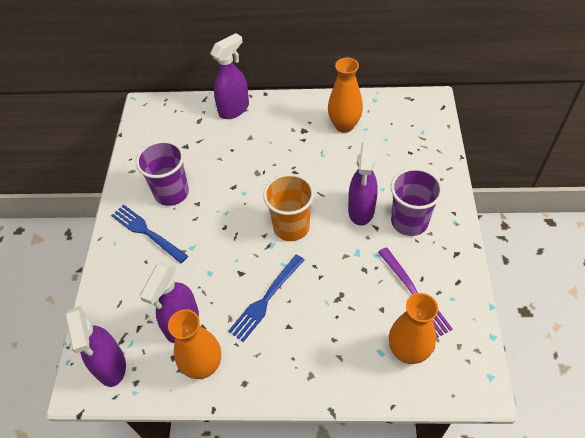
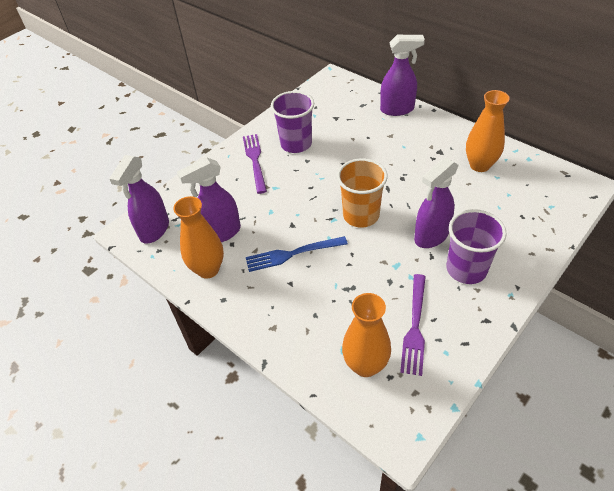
camera: 40 degrees right, 5 degrees down
blue fork [111,205,188,264] -> purple fork [243,134,267,194]

